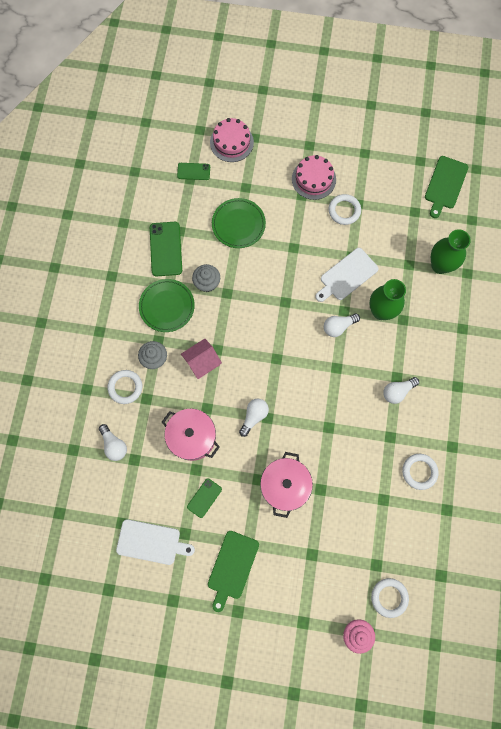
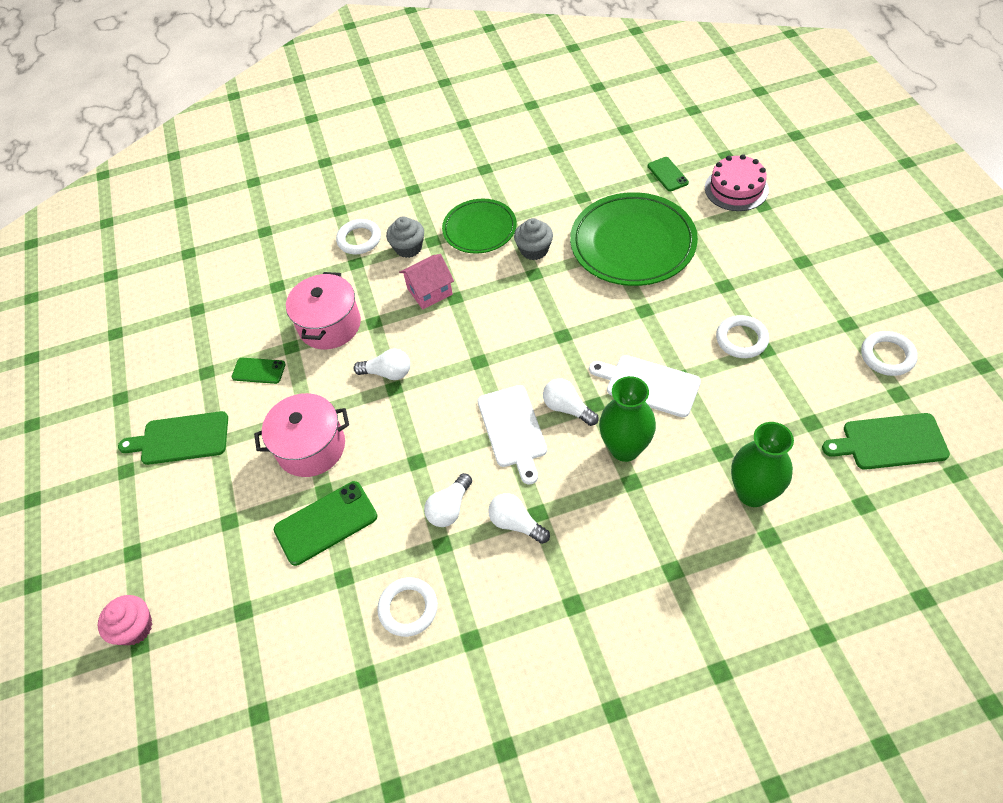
camera: 70 degrees right, 20 degrees down
white light bulb [99,424,127,461] -> white light bulb moved to [424,473,472,527]
white cutting board [116,519,195,565] -> white cutting board moved to [477,385,547,485]
green phone [150,222,182,276] -> green phone moved to [274,481,377,566]
pink house [181,339,222,379] -> pink house turned 60 degrees counterclockwise [399,254,454,309]
green plate [212,198,266,248] -> green plate [570,192,698,286], size x1.62
pink cake [292,155,336,200] -> none
white ring [371,578,409,618] -> white ring moved to [861,331,918,376]

